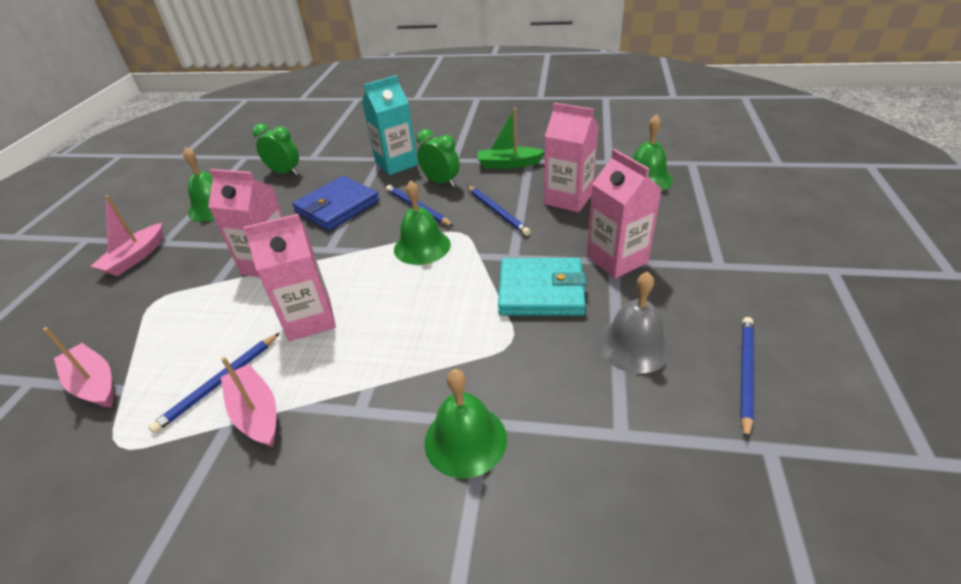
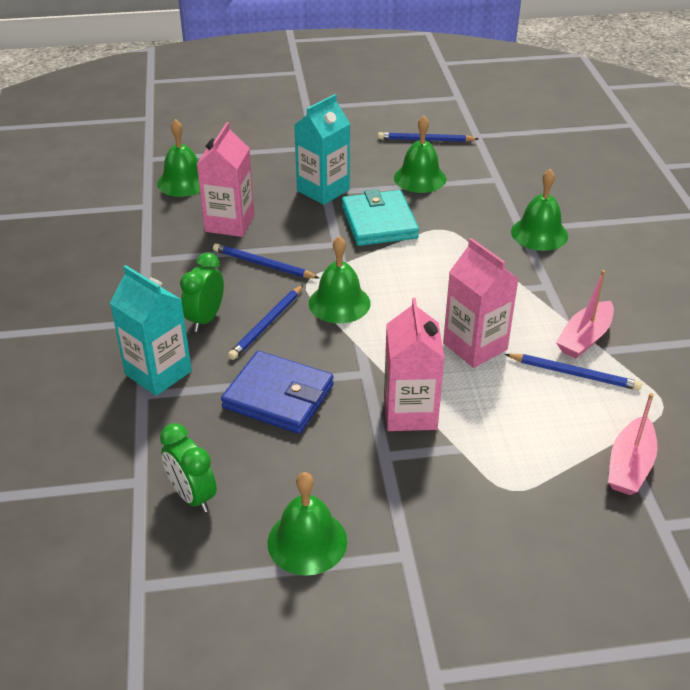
camera: 110 degrees left, 0 degrees up
pink boat [90,195,163,276] -> none
green clock [253,124,299,175] -> green clock turned 45 degrees counterclockwise [160,423,217,513]
blue pencil [467,186,531,236] -> blue pencil turned 105 degrees counterclockwise [213,243,319,279]
green boat [478,108,545,169] -> none
pink carton [587,149,662,278] -> turquoise carton [294,94,350,205]
grey bell [597,272,672,374] -> green bell [394,116,446,193]

